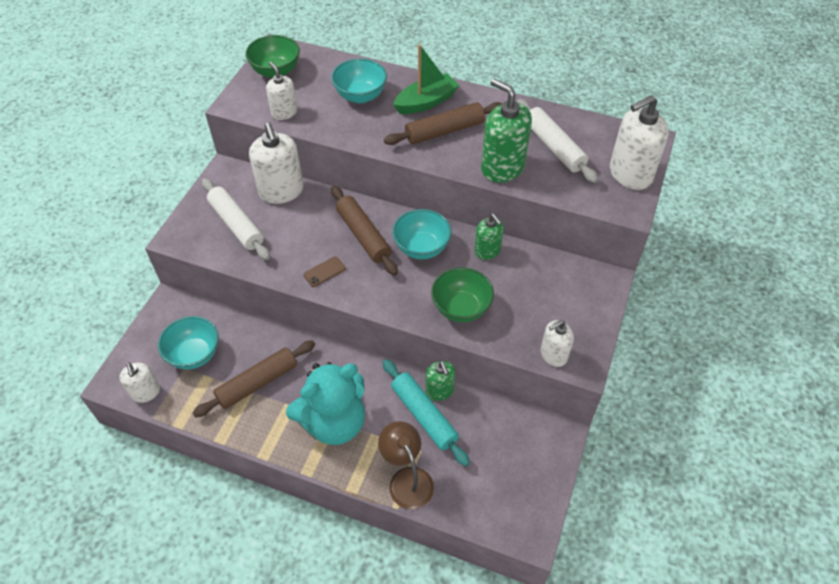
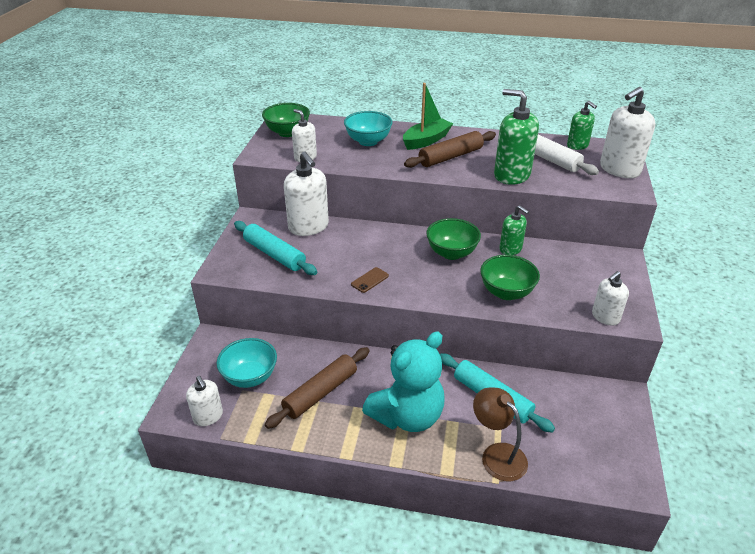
camera: 10 degrees left, 15 degrees down
white rolling pin [202,178,270,260] -> turquoise rolling pin [234,221,317,275]
brown rolling pin [331,186,398,276] -> none
turquoise bowl [392,209,452,259] -> green bowl [426,218,481,260]
green soap dispenser [425,361,455,401] -> green soap dispenser moved to [567,101,597,150]

